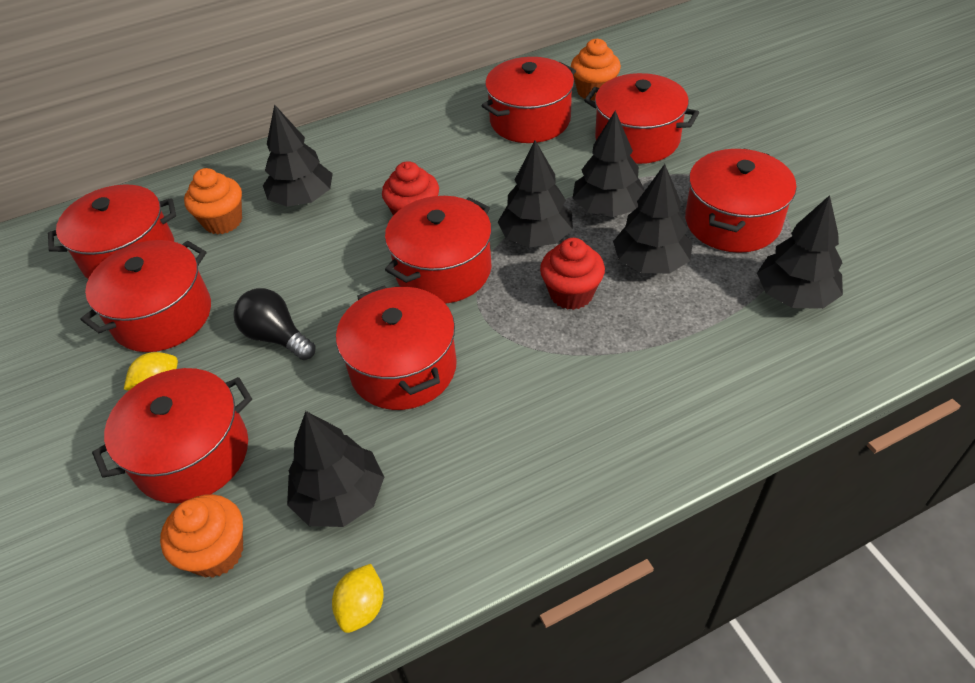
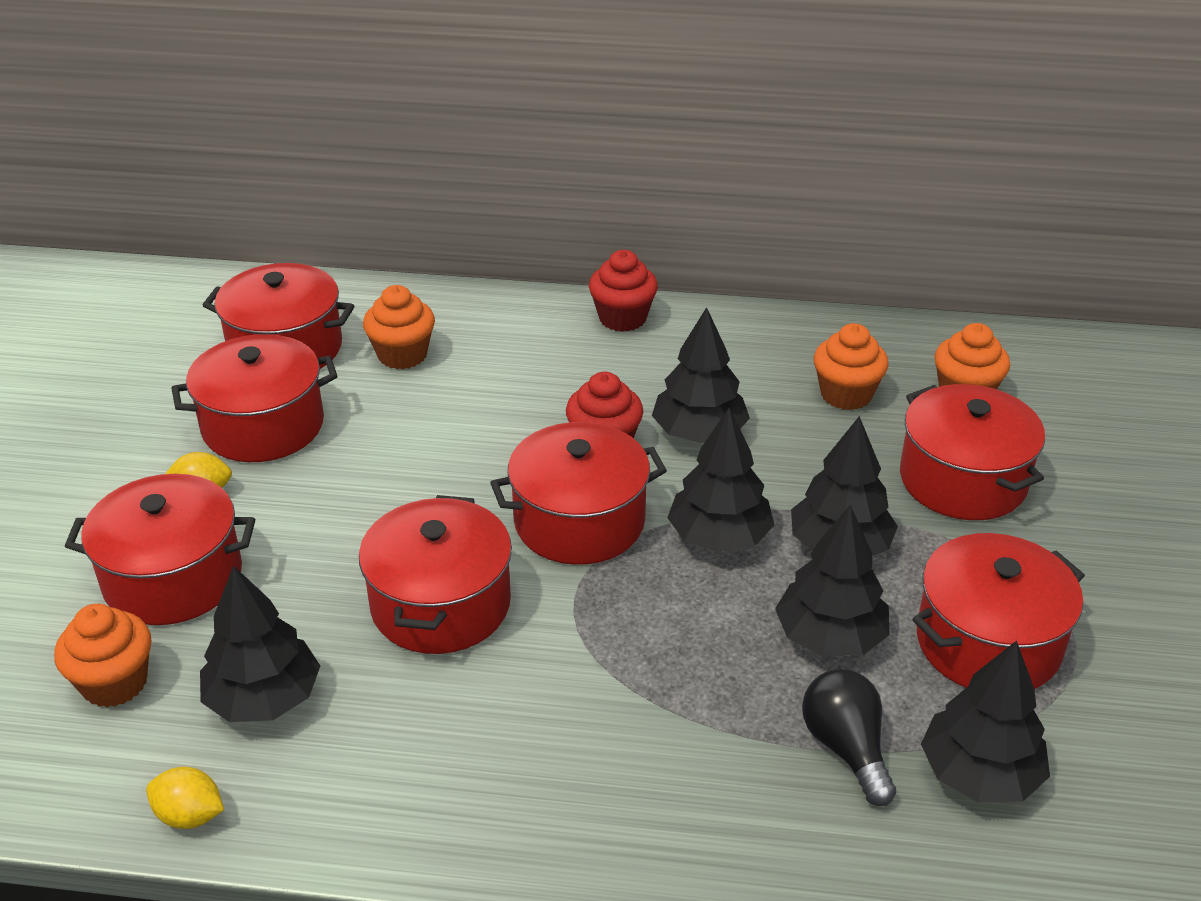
camera: 30 degrees right, 10 degrees down
black light bulb [233,288,316,360] -> black light bulb moved to [802,669,896,806]
black tree [263,104,333,207] -> black tree moved to [652,307,750,443]
yellow lemon [332,564,384,633] -> yellow lemon turned 60 degrees clockwise [146,767,224,829]
red pot [481,57,576,143] -> orange cupcake [814,323,888,410]
red cupcake [540,238,605,310] -> red cupcake moved to [589,250,658,332]

